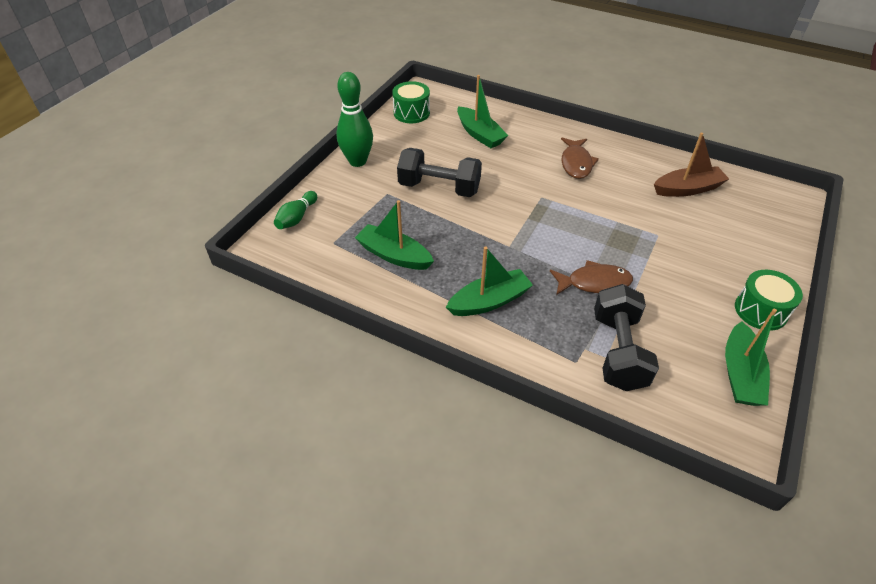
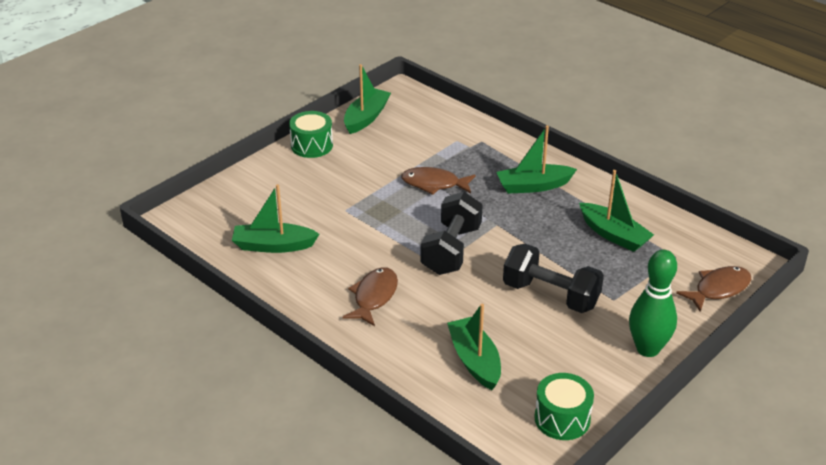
camera: 165 degrees left, 10 degrees down
green bowling pin [274,191,317,229] -> brown fish [676,266,751,312]
black dumbbell [594,284,659,391] -> black dumbbell moved to [421,192,483,275]
brown boat [654,133,729,197] -> green boat [232,184,319,253]

